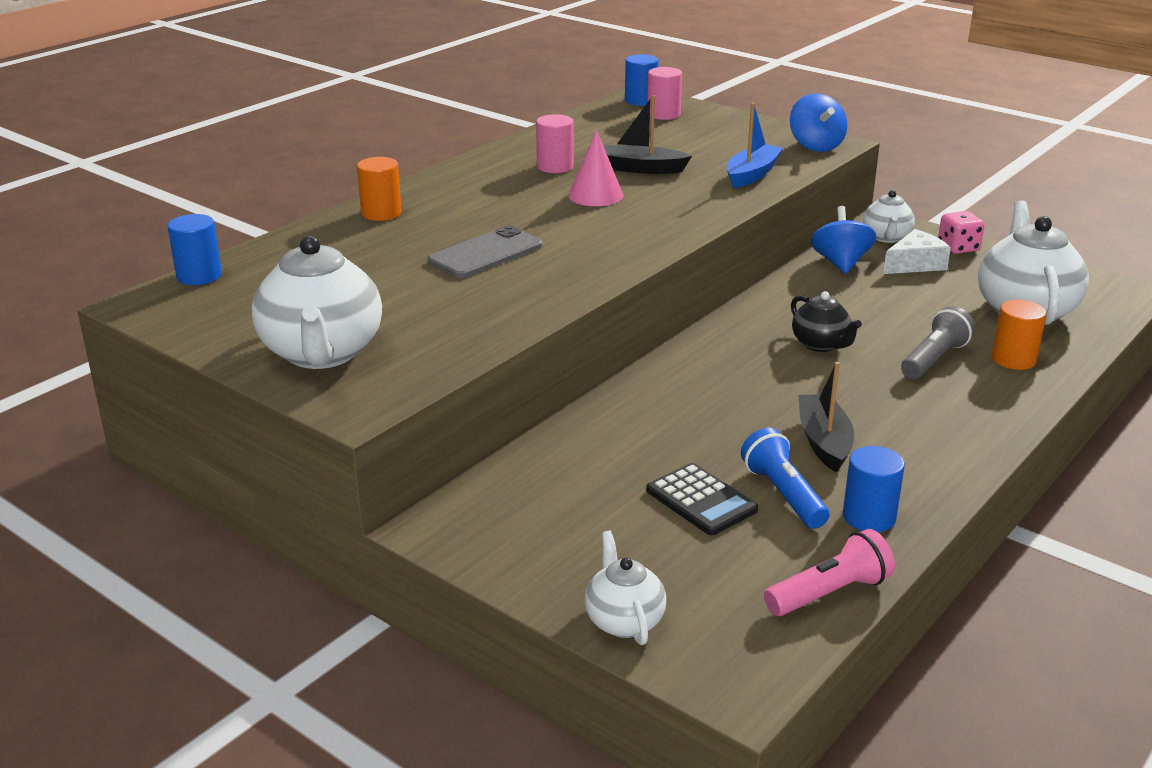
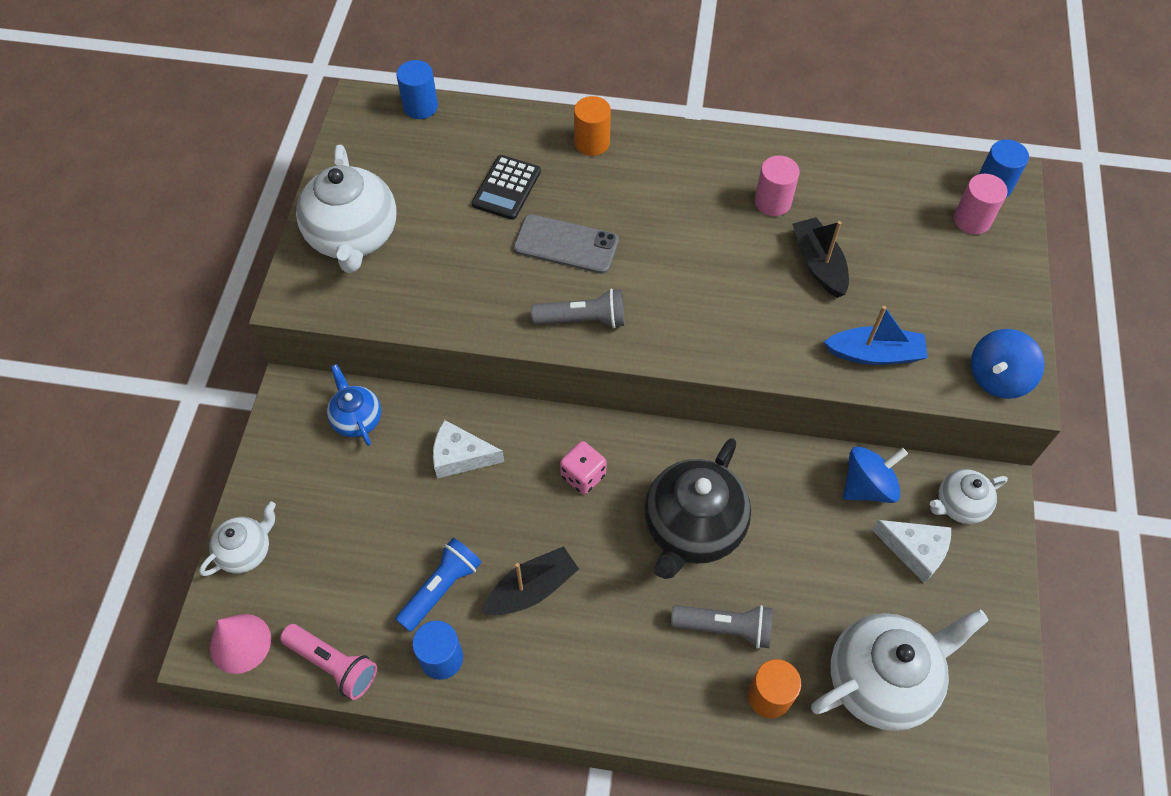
camera: 60 degrees right, 30 degrees up
white teapot [252,236,382,369] -> white teapot turned 60 degrees counterclockwise [296,145,397,273]
pink cone [568,130,623,206] -> pink cone moved to [210,614,271,674]
black calculator [646,463,758,535] -> black calculator moved to [472,155,541,220]
black teapot [791,291,862,352] -> black teapot [644,438,751,579], size x1.85
pink dice [938,211,985,254] -> pink dice moved to [560,441,607,495]
none -> blue teapot [327,364,381,446]
none -> white cheese [433,420,504,478]
none -> grey flashlight [531,289,624,328]

